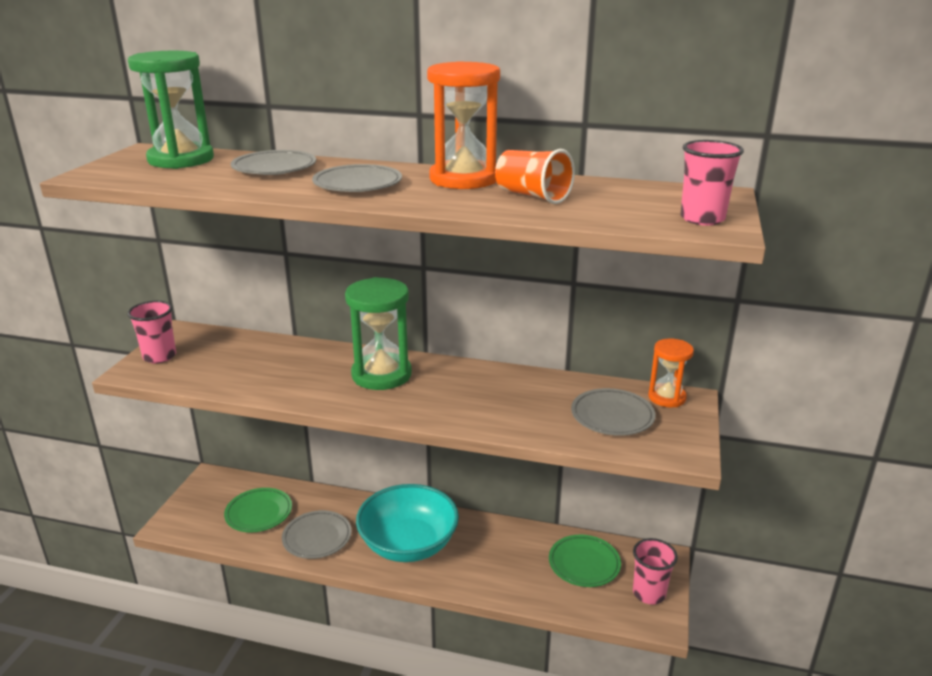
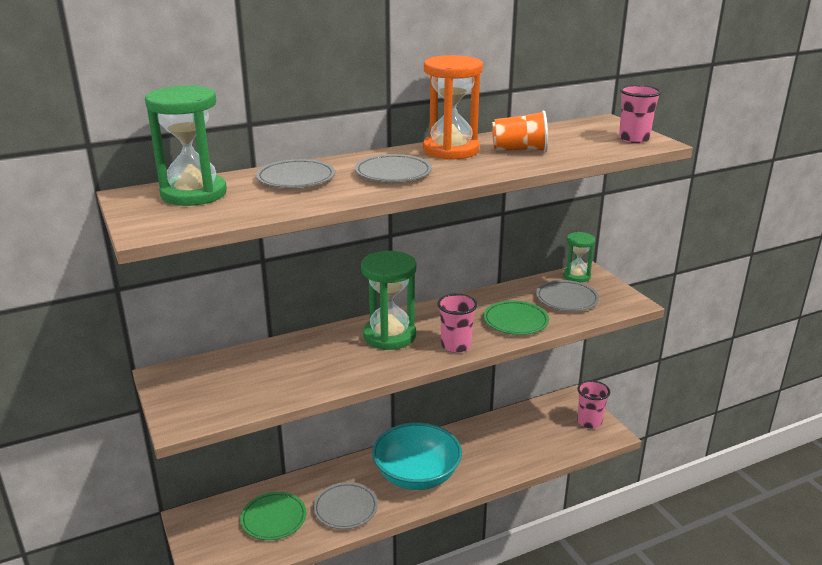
camera: 40 degrees left, 0 degrees up
pink cup [127,301,176,364] -> pink cup moved to [437,294,478,353]
green plate [549,534,621,587] -> green plate moved to [483,301,549,335]
orange hourglass [648,338,694,407] -> green hourglass [563,232,595,282]

